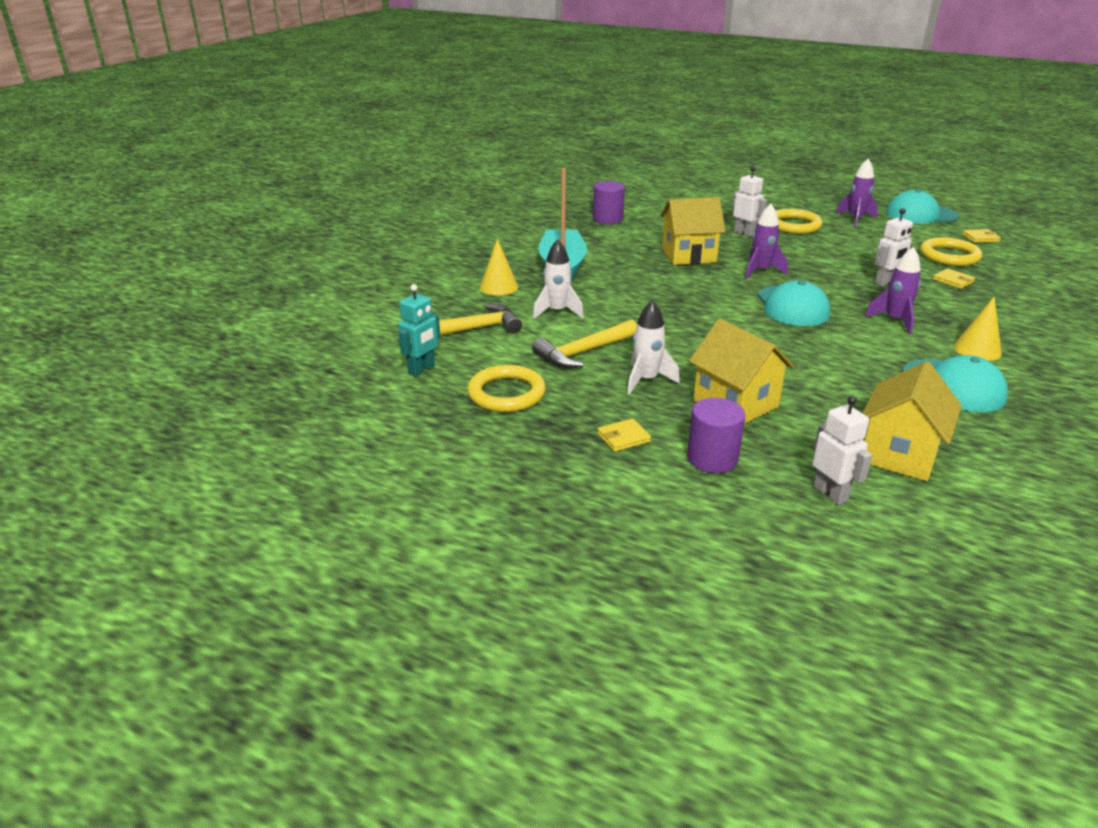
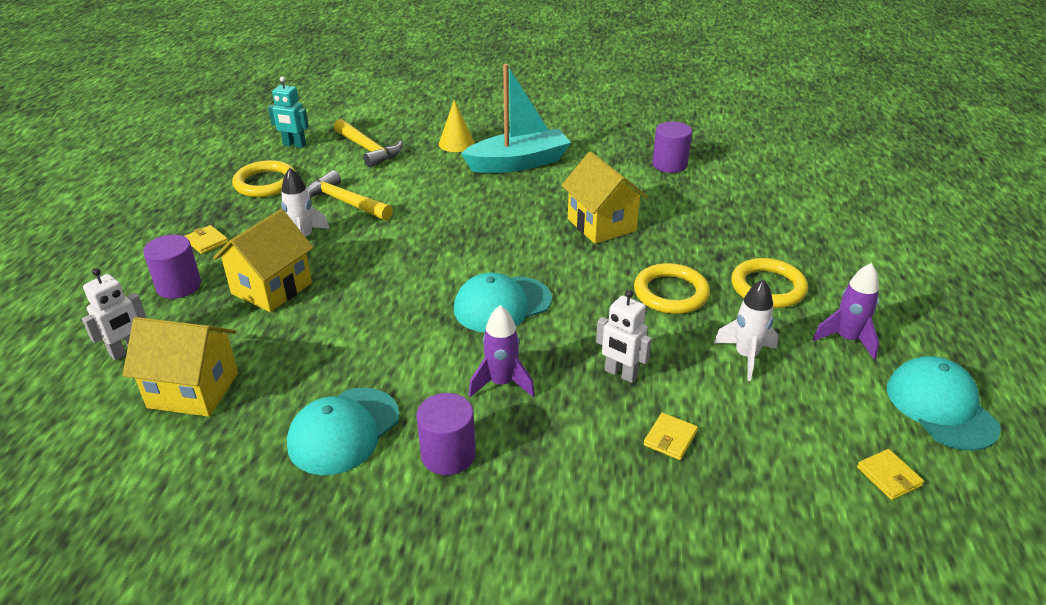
camera: 70 degrees right, 5 degrees up
white rocket [533,239,584,319] -> white rocket moved to [714,279,778,381]
white robot [732,166,767,237] -> none
purple rocket [745,204,788,279] -> none
yellow ring [920,237,982,266] -> yellow ring moved to [634,263,710,314]
yellow cone [954,296,1002,361] -> purple cylinder [416,393,476,475]

